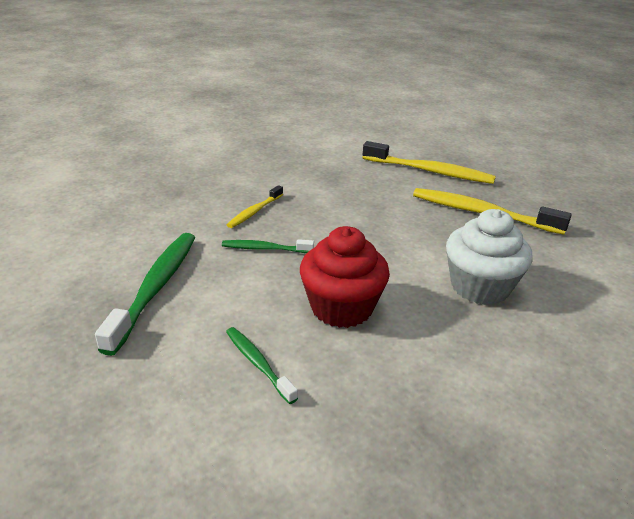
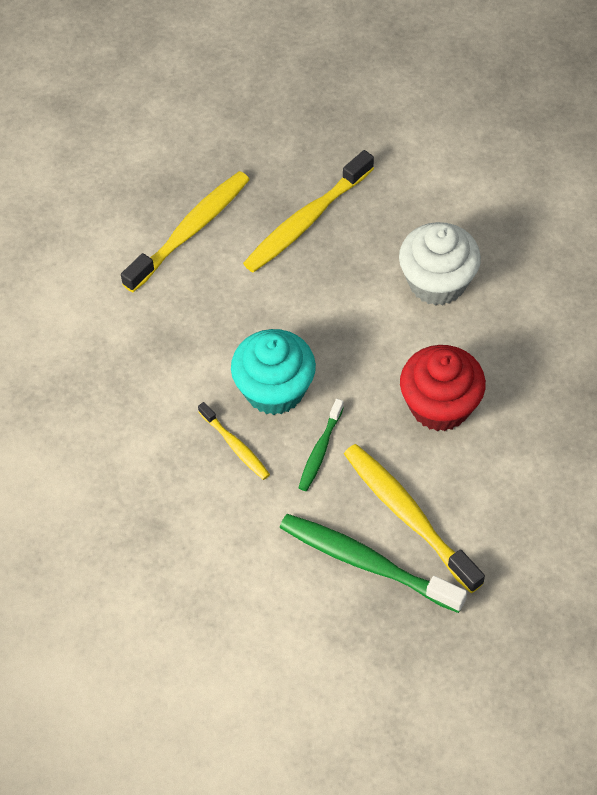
camera: 70 degrees left, 25 degrees up
green toothbrush [226,327,298,404] -> none
none -> turquoise cupcake [231,329,316,415]
none -> yellow toothbrush [344,444,485,593]

